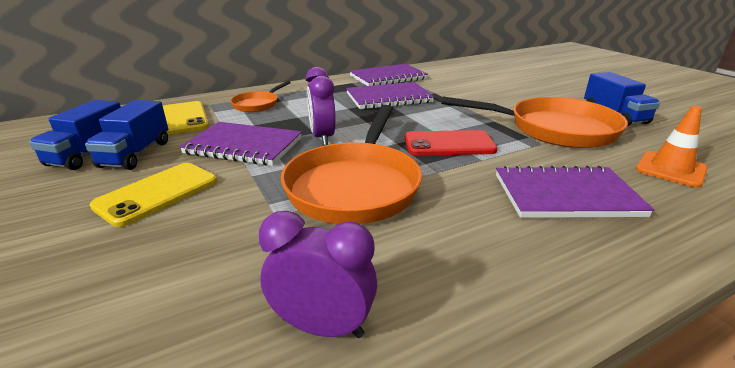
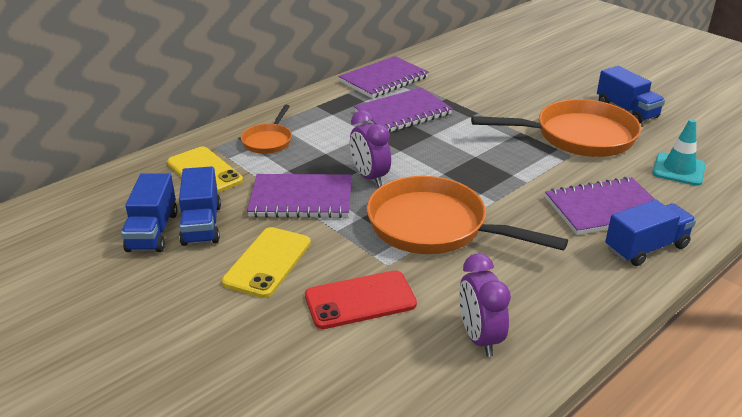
camera: 15 degrees left, 5 degrees up
purple clock [259,211,377,338] -> purple clock turned 105 degrees counterclockwise [459,254,511,357]
orange pan [281,105,422,224] -> orange pan turned 120 degrees clockwise [367,176,568,254]
red phone [404,130,498,156] -> red phone moved to [305,270,417,329]
orange traffic cone [636,106,708,188] -> turquoise traffic cone [652,119,706,186]
none -> blue truck [605,200,696,266]

